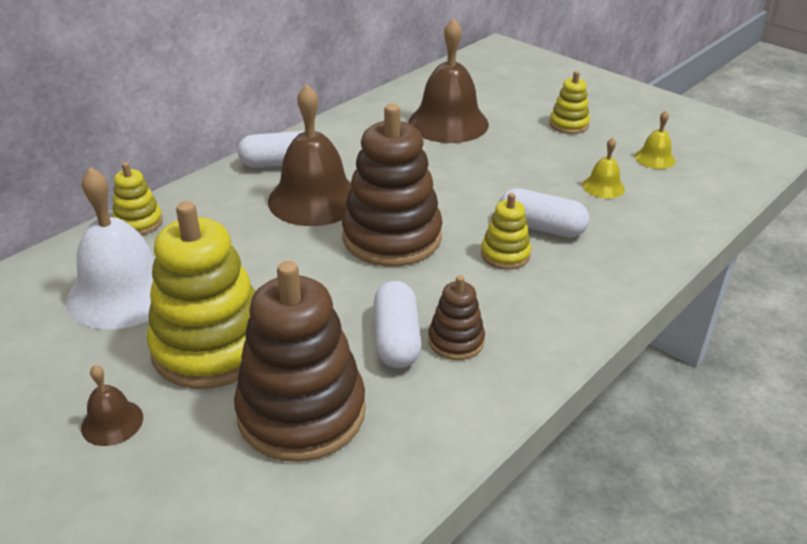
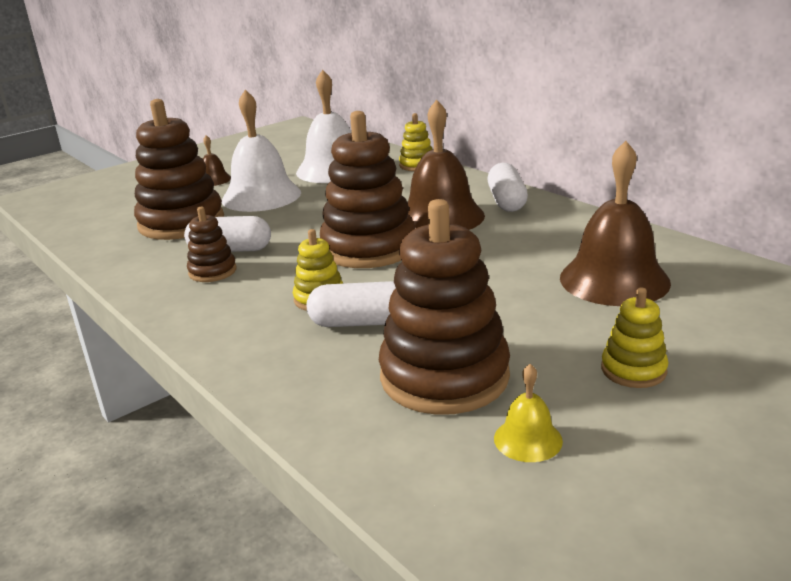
camera: 100 degrees right, 10 degrees down
yellow stacking toy [147,201,255,389] -> white bell [222,90,301,212]
white capsule [500,188,589,238] -> white capsule turned 60 degrees clockwise [307,281,396,327]
yellow bell [582,137,625,198] -> brown stacking toy [379,199,510,415]

